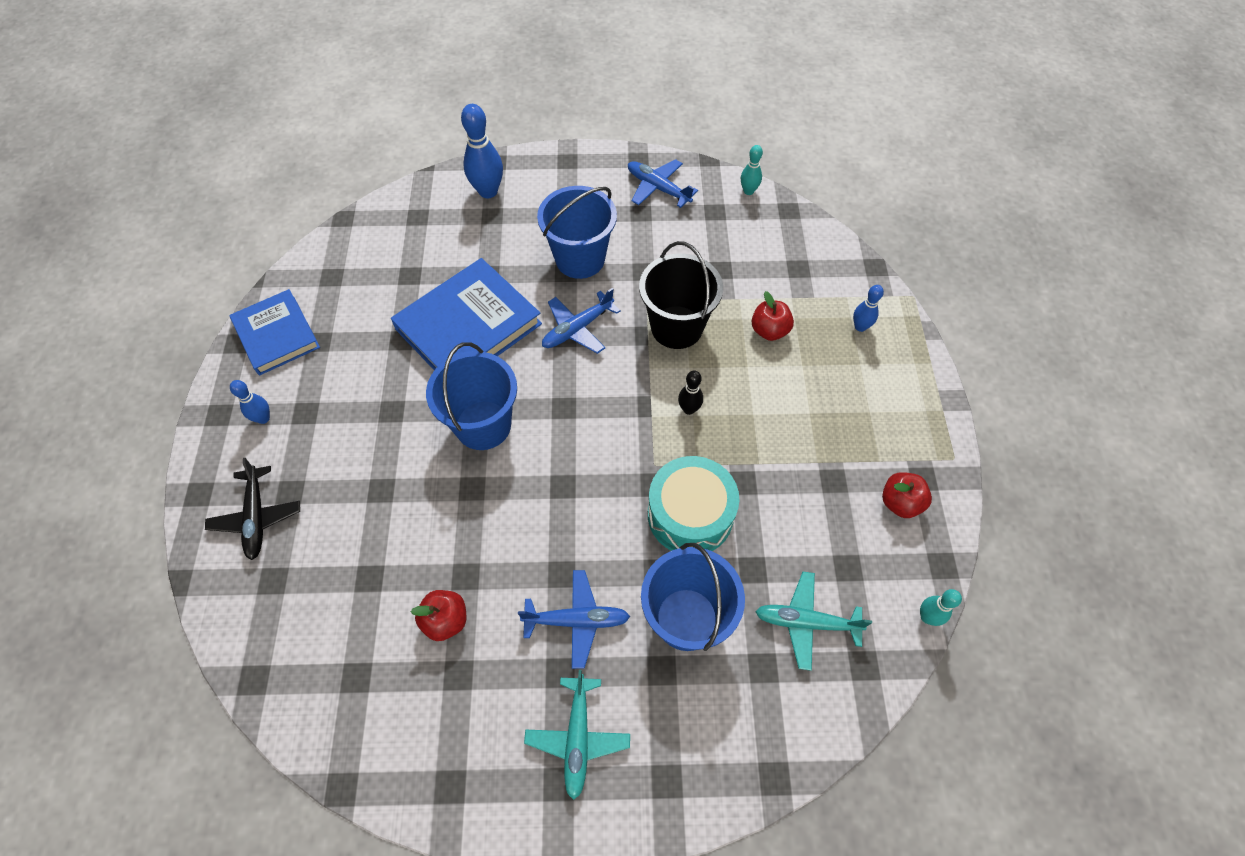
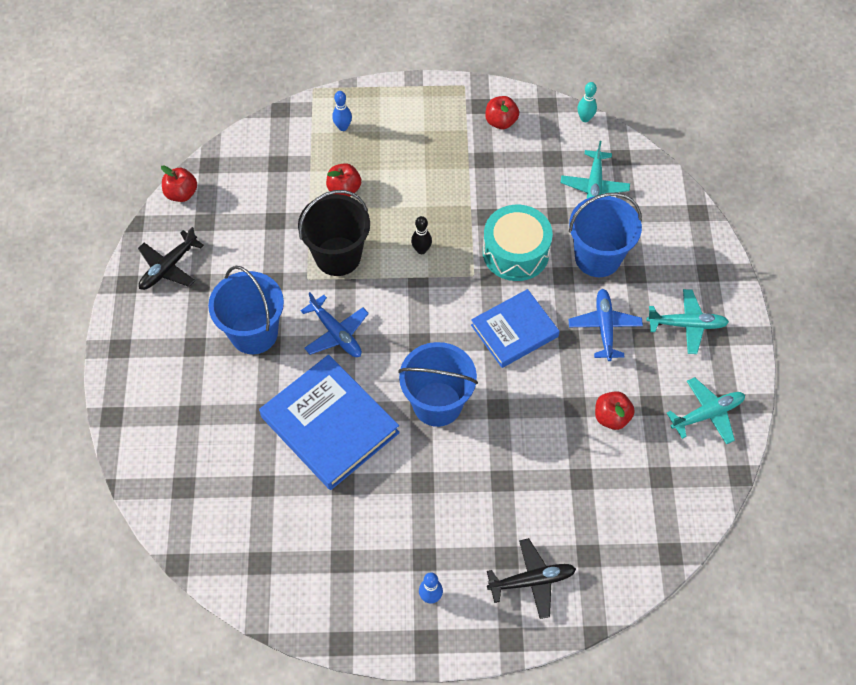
camera: 90 degrees left, 0 degrees up
blue book [230,289,320,375] -> blue book moved to [471,289,560,368]
blue bowling pin [461,104,503,198] -> none
blue plane [628,159,698,208] -> black plane [138,227,204,290]
turquoise bowling pin [741,145,763,195] -> red apple [161,165,197,202]
none -> turquoise plane [667,377,745,444]

